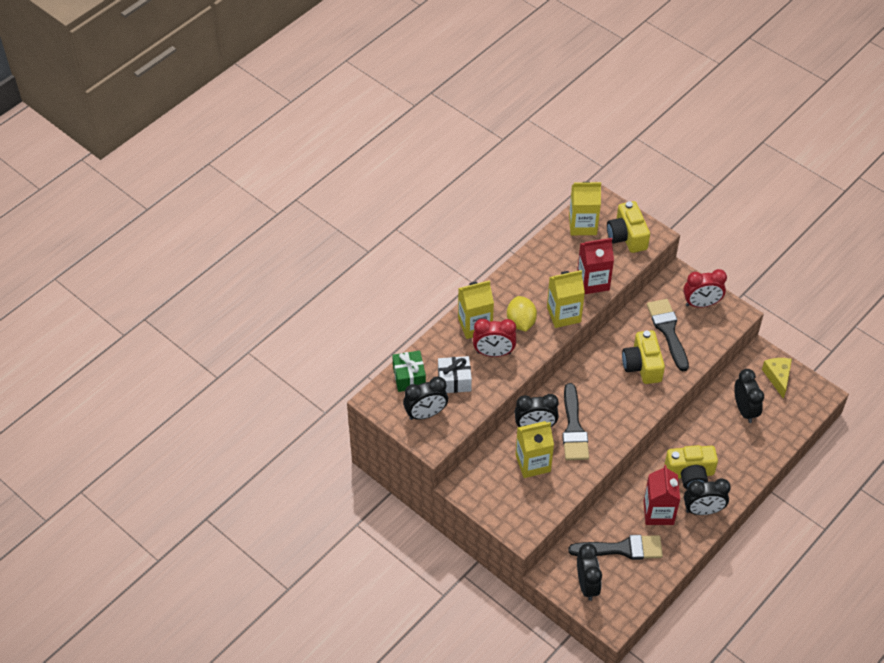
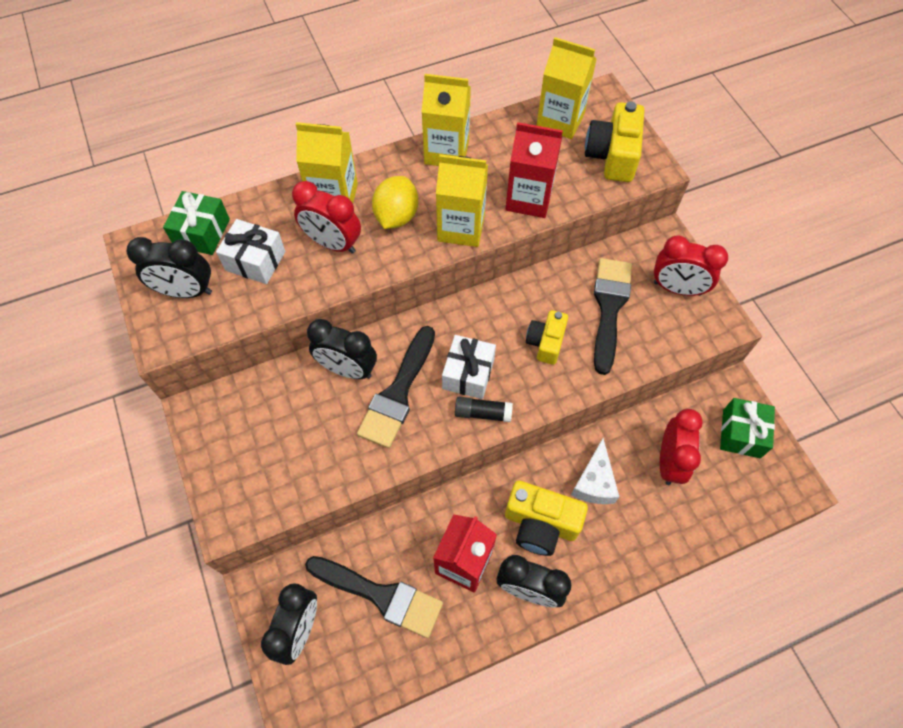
camera: 25 degrees right, 10 degrees up
yellow carton [516,421,554,478] -> yellow carton moved to [422,74,471,166]
yellow camera [622,330,665,384] -> yellow camera [526,310,568,365], size x0.65
black clock [734,369,764,423] -> red clock [660,409,703,485]
yellow cheese [762,358,792,399] -> green gift [720,398,775,458]
none -> white gift [442,335,496,399]
none -> black glue stick [455,397,513,422]
none -> white cheese [571,438,619,504]

